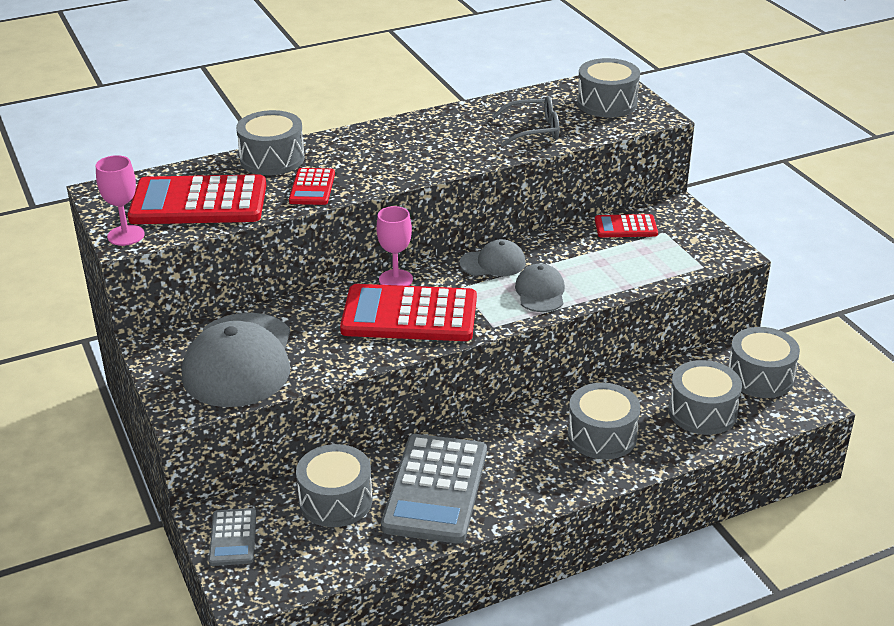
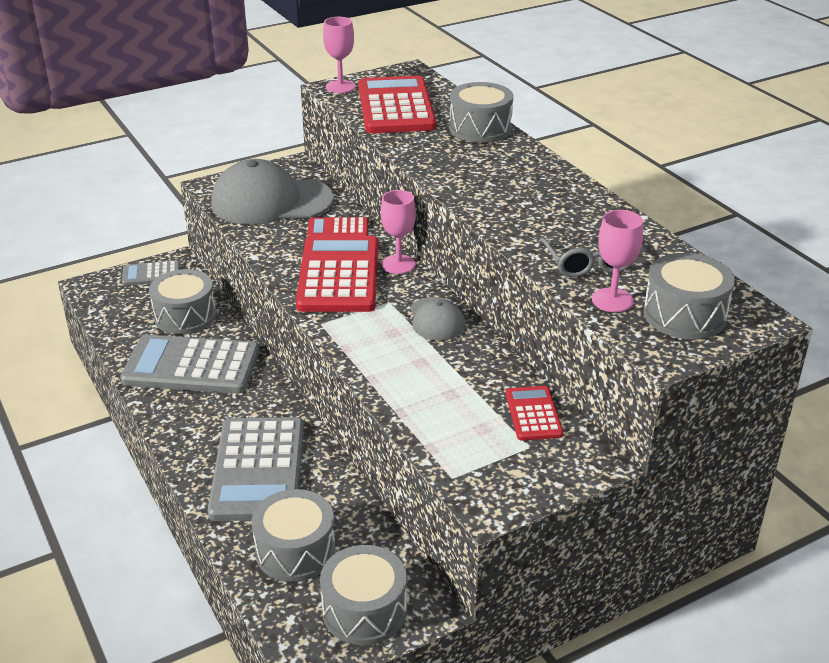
camera: 85 degrees right, 0 degrees up
red calculator [289,168,335,205] -> red calculator moved to [307,217,368,237]
grey cap [515,264,565,312] -> none
grey drum [568,383,640,460] -> grey calculator [208,417,304,521]
none -> pink goblet [592,210,643,312]

